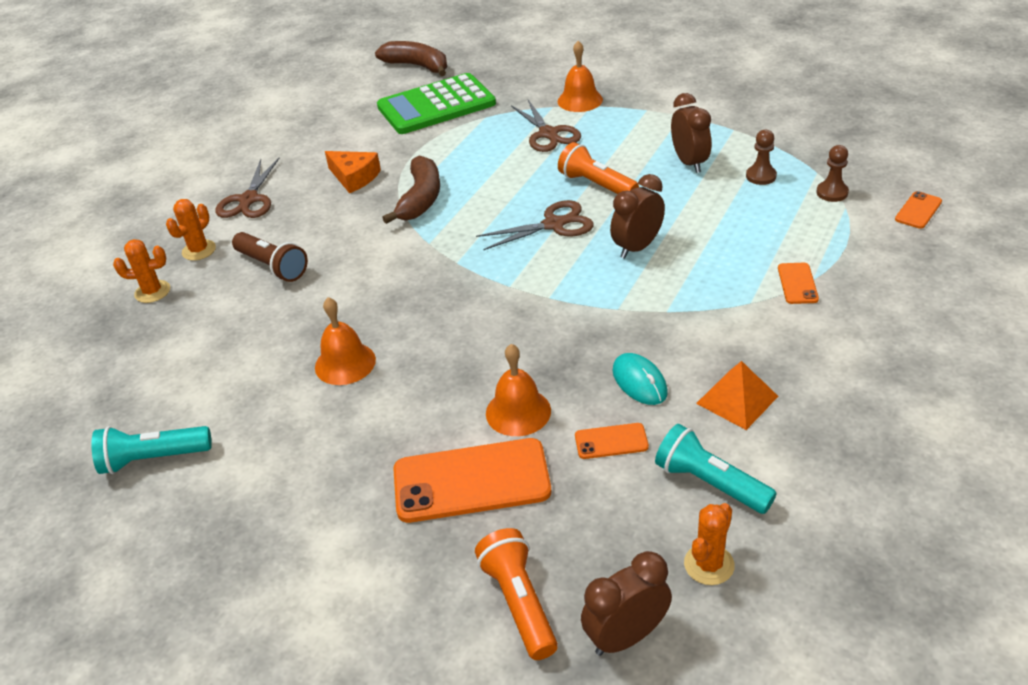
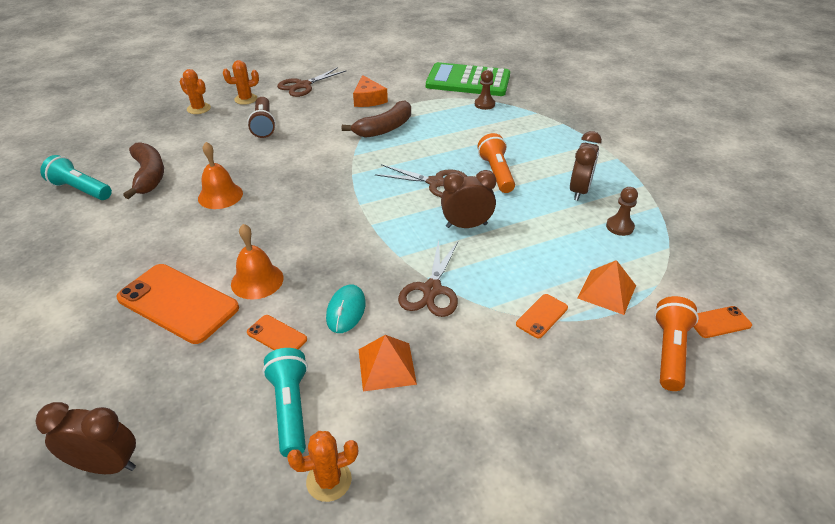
camera: 35 degrees right, 0 degrees up
brown banana [375,41,447,76] -> brown banana moved to [123,142,164,199]
orange flashlight [475,528,558,660] -> orange flashlight moved to [654,296,699,391]
brown scissors [511,100,581,152] -> brown scissors moved to [398,240,458,317]
orange bell [558,41,603,112] -> none
orange cactus [684,503,735,585] -> orange cactus moved to [287,431,358,502]
brown pawn [816,145,849,202] -> brown pawn moved to [475,70,495,110]
none -> orange pyramid [578,260,636,315]

